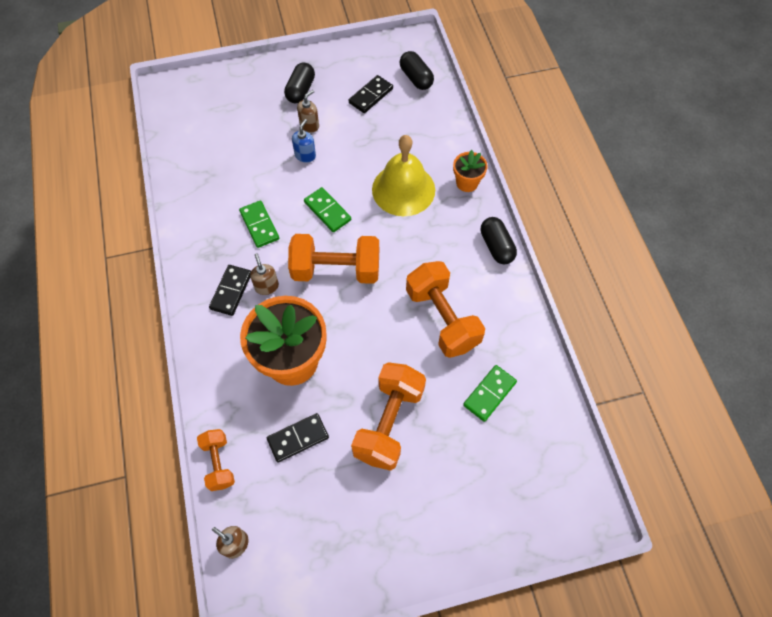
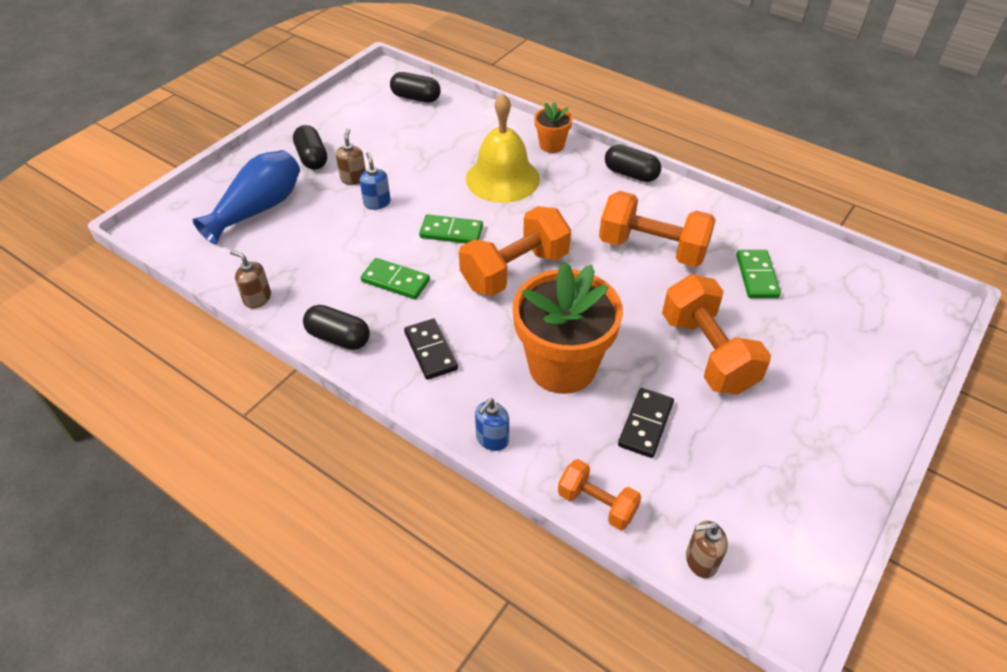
camera: 40 degrees left, 15 degrees down
brown soap dispenser [250,253,279,295] -> brown soap dispenser moved to [230,250,271,309]
black domino [349,75,393,113] -> none
none -> blue vase [193,150,300,244]
none -> black capsule [303,305,370,350]
none -> blue soap dispenser [475,398,509,451]

